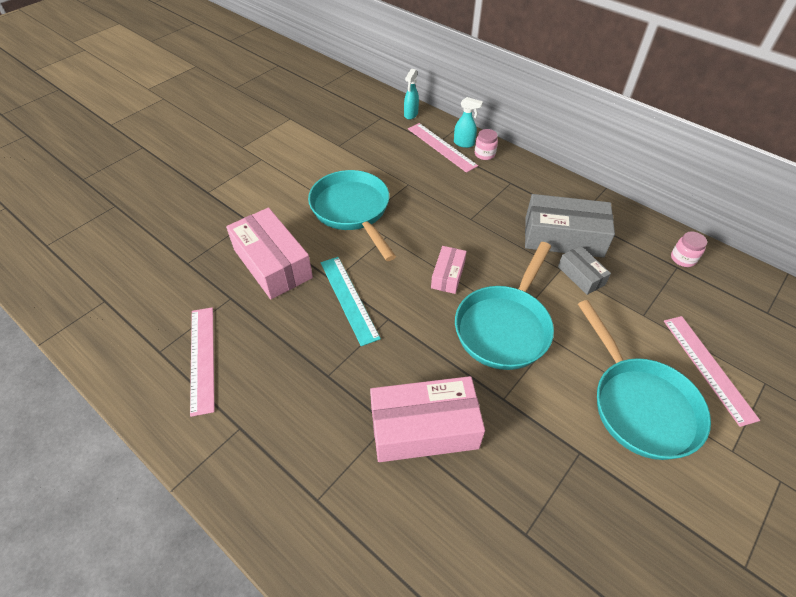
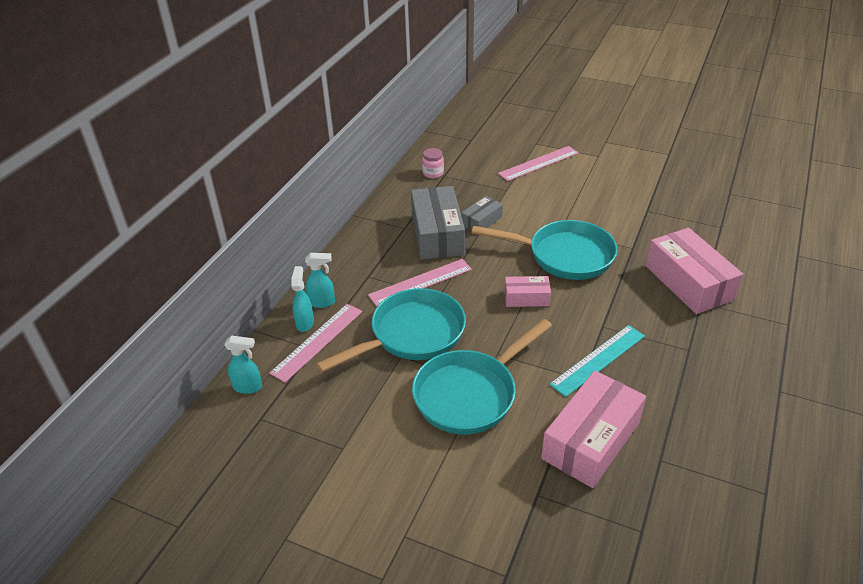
camera: 105 degrees left, 10 degrees down
pink ruler [190,307,215,417] -> pink ruler moved to [368,259,472,307]
pink jar [475,129,498,160] -> turquoise spray bottle [305,253,335,308]
turquoise pan [578,300,711,460] -> turquoise pan moved to [316,288,466,372]

